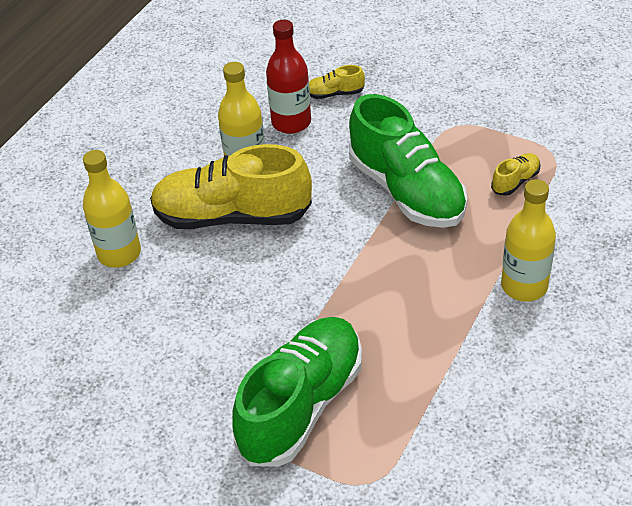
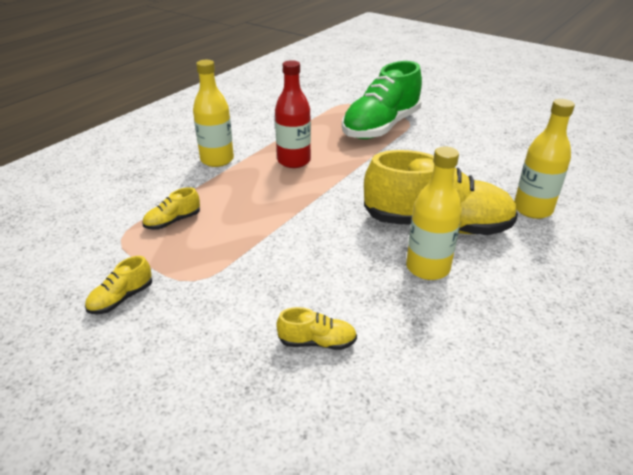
camera: 175 degrees left, 10 degrees down
red bottle [266,20,311,134] -> red bottle moved to [275,60,311,168]
green shoe [349,94,468,228] -> none
none -> yellow shoe [85,256,152,314]

